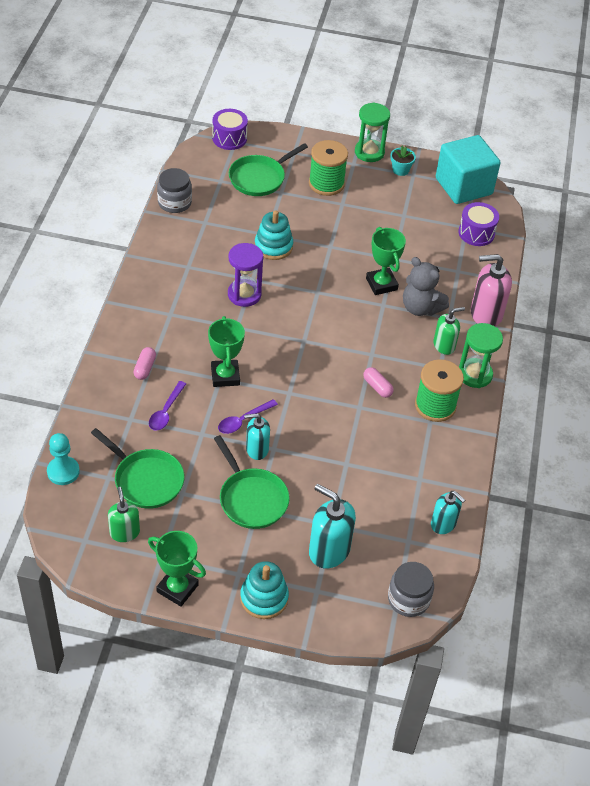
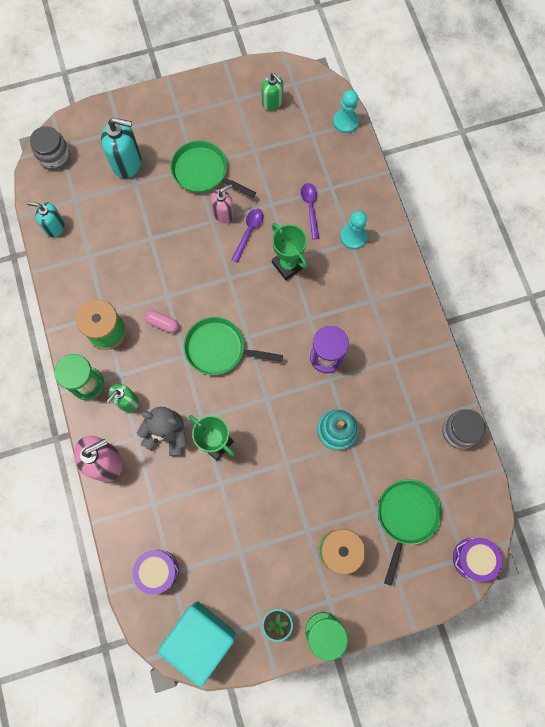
camera: 155 degrees right, 25 degrees up
green pan [91,428,185,509] -> green pan moved to [184,317,283,375]
pink capsule [134,347,156,380] -> turquoise pawn [340,211,367,249]
green trophy [148,531,206,607] -> none
turquoise stacking toy [240,561,289,619] -> none
turquoise soap dispenser [244,413,270,460] -> pink soap dispenser [211,184,234,224]

